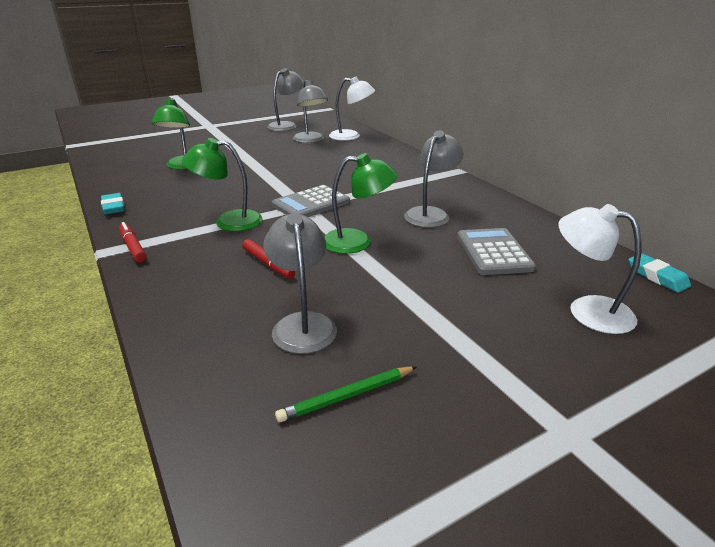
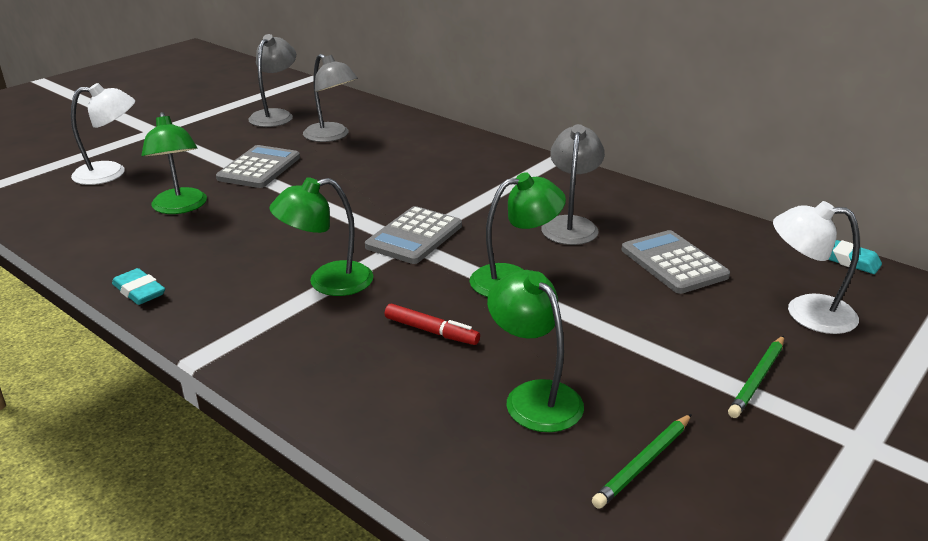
camera: 20 degrees left, 0 degrees up
red marker [119,222,147,263] -> none
grey lamp [264,213,337,354] -> green lamp [487,270,584,432]
white lamp [329,76,375,141] -> white lamp moved to [71,83,135,185]
none -> grey calculator [216,145,300,188]
none -> green pencil [728,336,784,418]

